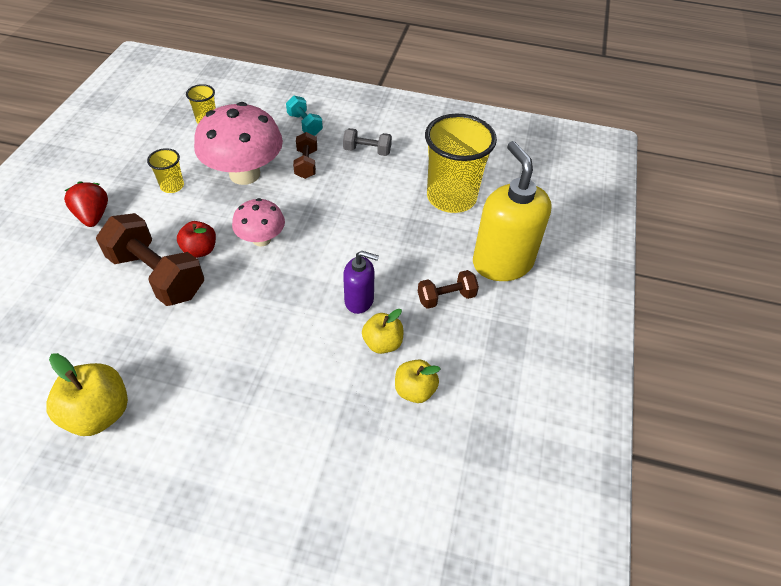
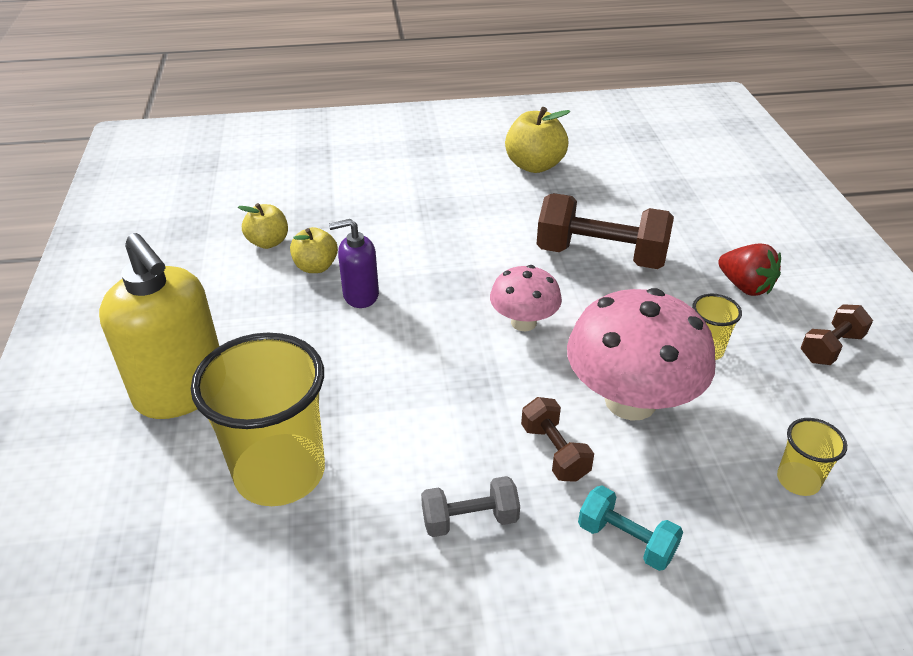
camera: 160 degrees right, 10 degrees down
red apple [177,221,216,258] -> none
brown dumbbell [418,270,479,309] -> brown dumbbell moved to [801,304,873,365]

